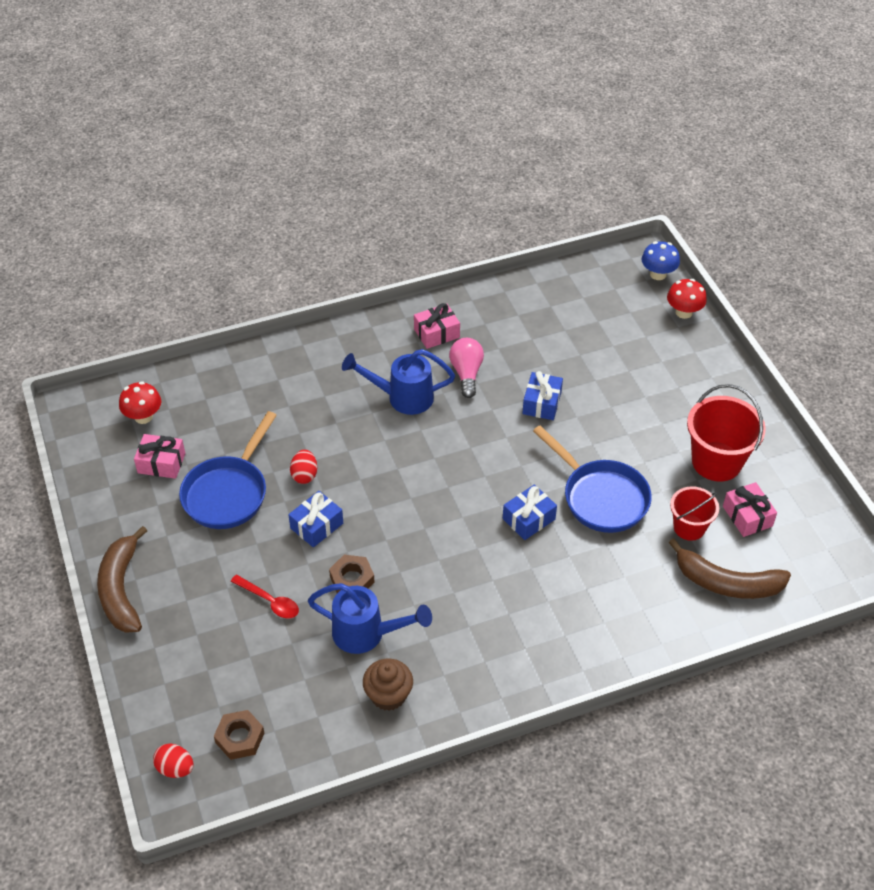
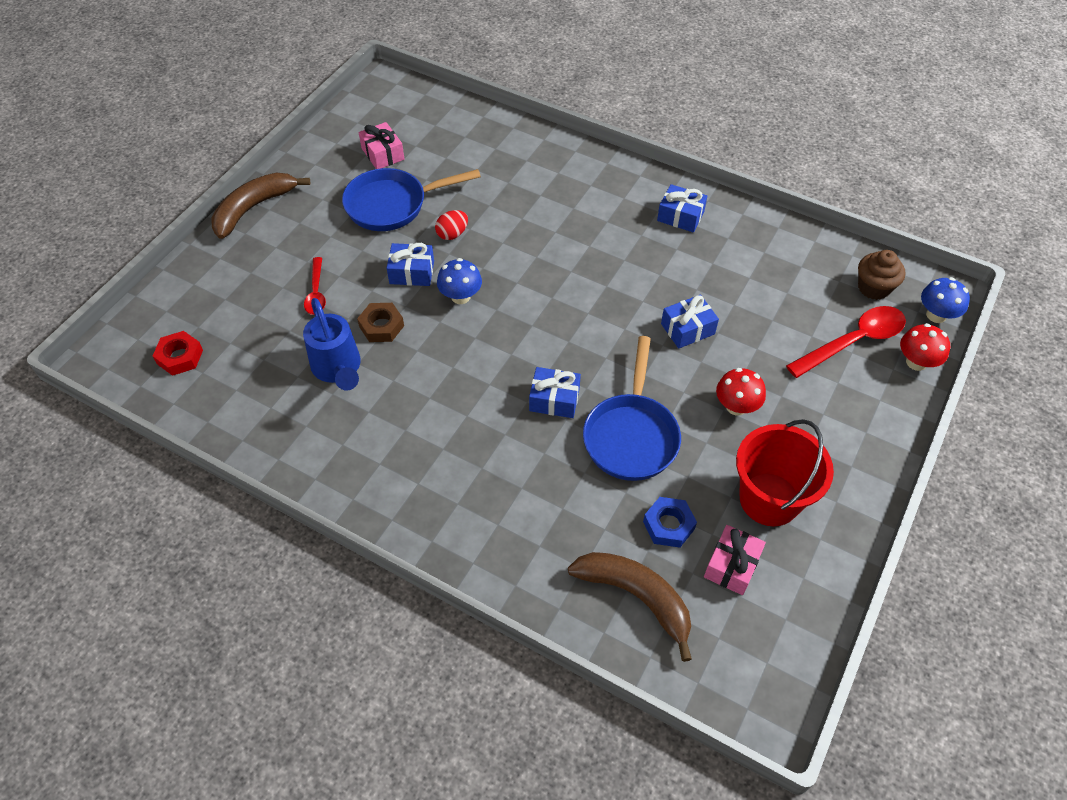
camera: 50 degrees right, 5 degrees up
red mushroom [119,381,161,424] -> red mushroom moved to [716,368,766,416]
red egg [153,744,194,778] -> none
brown nut [214,710,264,760] -> red nut [153,331,203,376]
blue watering can [342,349,455,415] -> none
brown cupcake [363,658,413,711] -> brown cupcake moved to [858,250,905,300]
pink gift [414,303,460,349] -> blue gift [657,184,707,232]
pink light bulb [449,338,484,398] -> none
brown banana [669,538,791,599] -> brown banana turned 150 degrees clockwise [568,552,692,662]
red bucket [670,486,719,541] -> blue nut [643,497,697,548]
none -> blue mushroom [437,258,482,304]
none -> red spoon [786,306,906,378]

